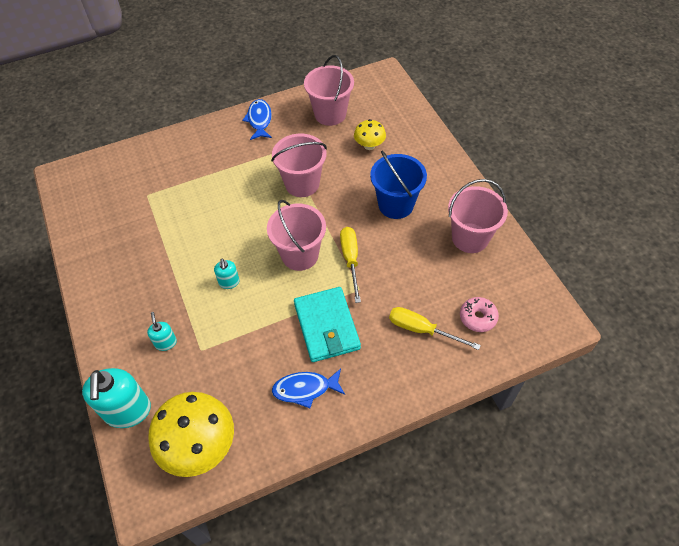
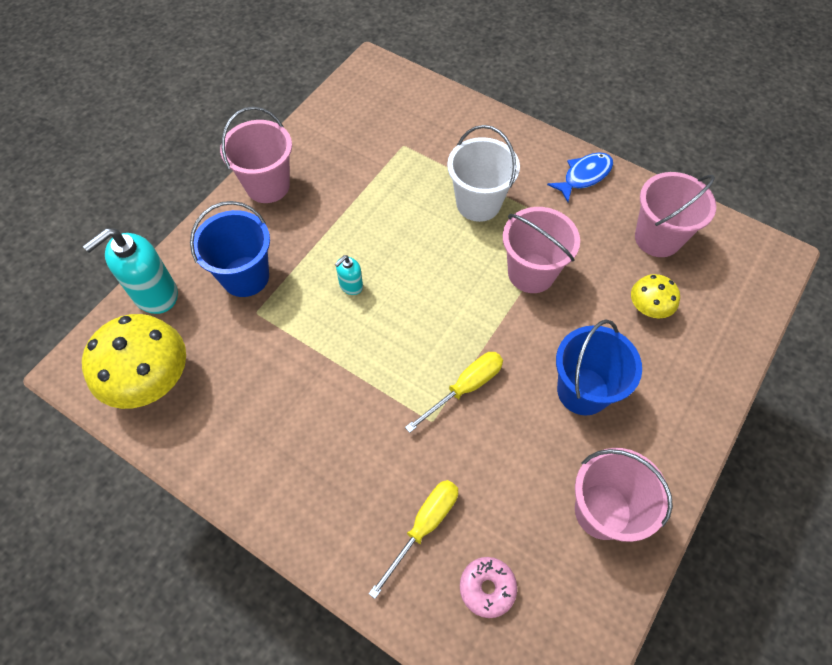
camera: 55 degrees right, 5 degrees up
turquoise soap dispenser [147,312,177,351] -> blue bucket [190,201,270,297]
pink bucket [267,200,326,271] -> pink bucket moved to [220,107,292,203]
blue fish [272,369,345,408] -> none
turquoise wallet [294,287,361,362] -> none
yellow screwdriver [389,307,481,350] -> yellow screwdriver turned 45 degrees clockwise [369,480,458,599]
none -> white bucket [447,125,520,222]

